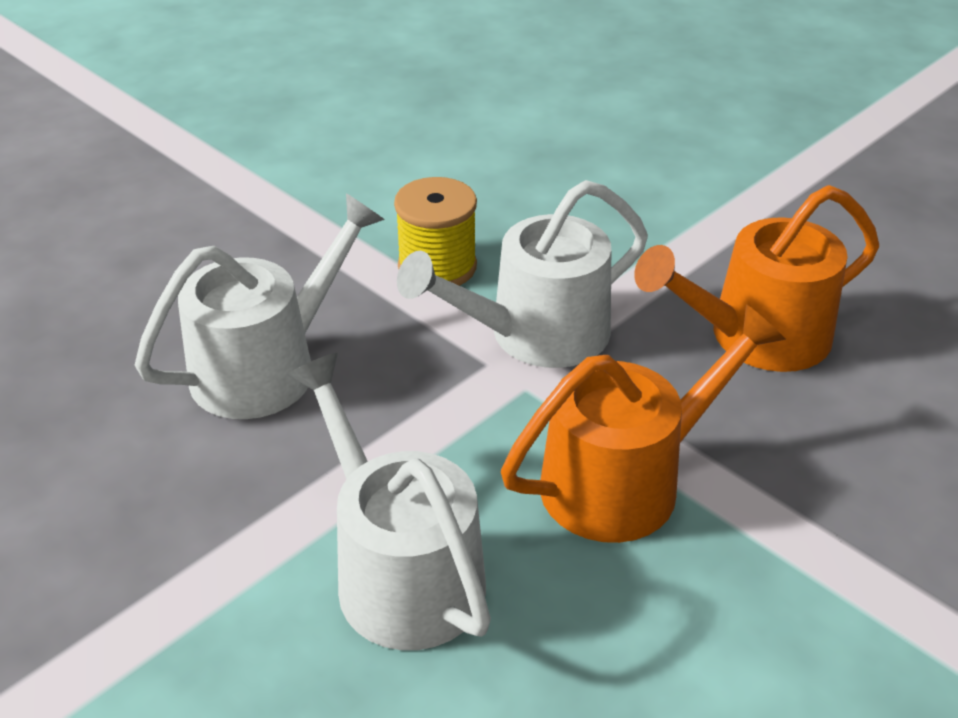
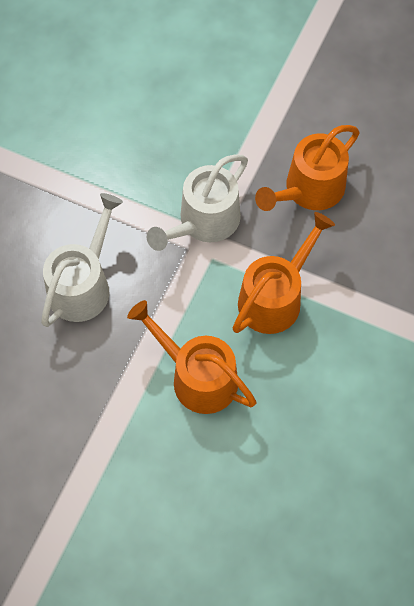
camera: 20 degrees left, 25 degrees up
white watering can [287,353,491,650] -> orange watering can [127,300,256,414]
yellow spool [394,177,477,286] -> none

